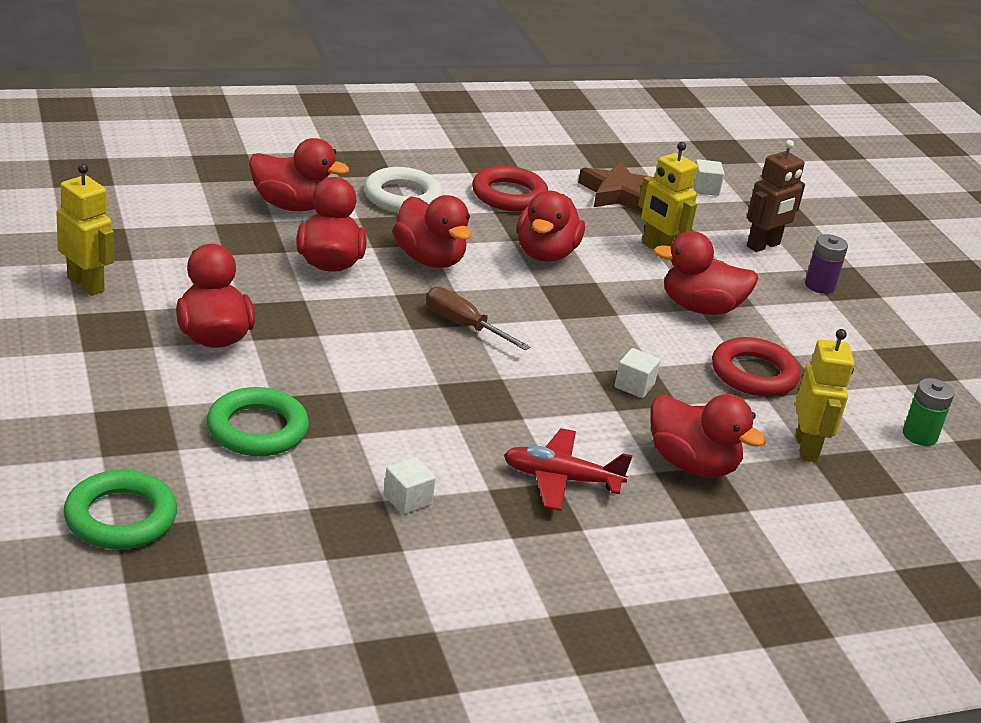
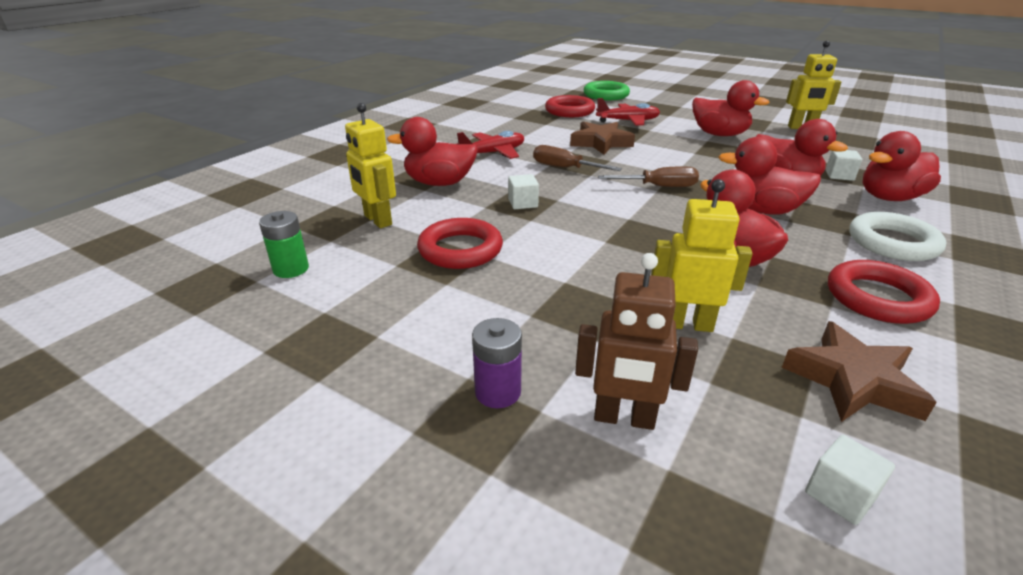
camera: 145 degrees right, 0 degrees up
green ring [207,387,309,456] -> red plane [596,98,660,126]
white cube [384,457,436,514] -> white cube moved to [825,150,862,181]
red duck [653,231,758,315] -> none
brown robot [747,140,805,252] -> brown robot turned 90 degrees counterclockwise [575,253,698,430]
none -> brown screwdriver [533,145,622,171]
none -> red ring [545,95,595,117]
none -> brown star [570,121,635,155]

